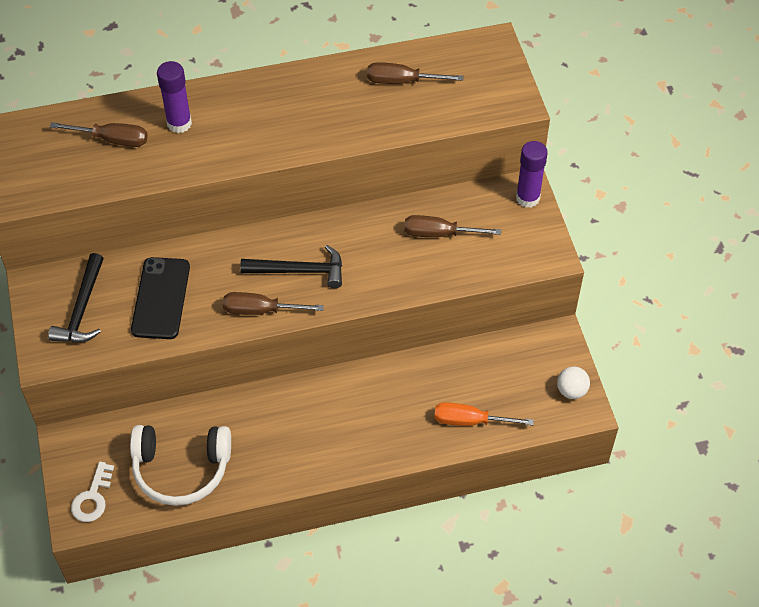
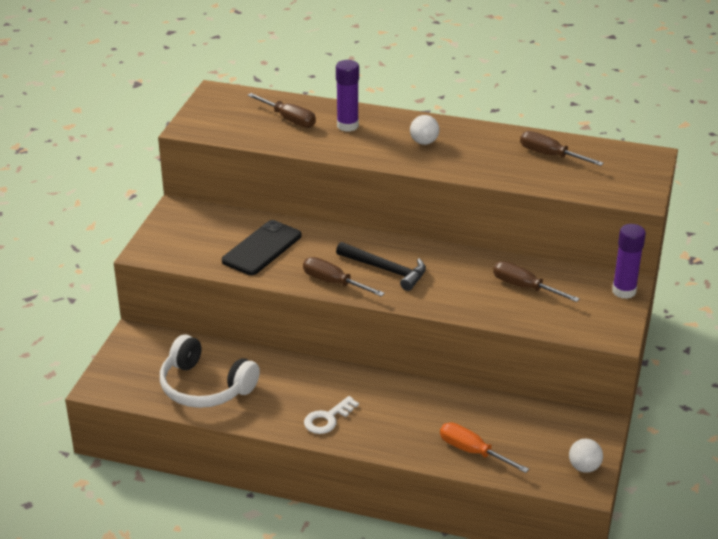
camera: 30 degrees right, 20 degrees down
black hammer [48,253,104,342] -> none
white key [71,462,114,522] -> white key moved to [304,396,359,434]
none -> white ball [410,115,439,145]

